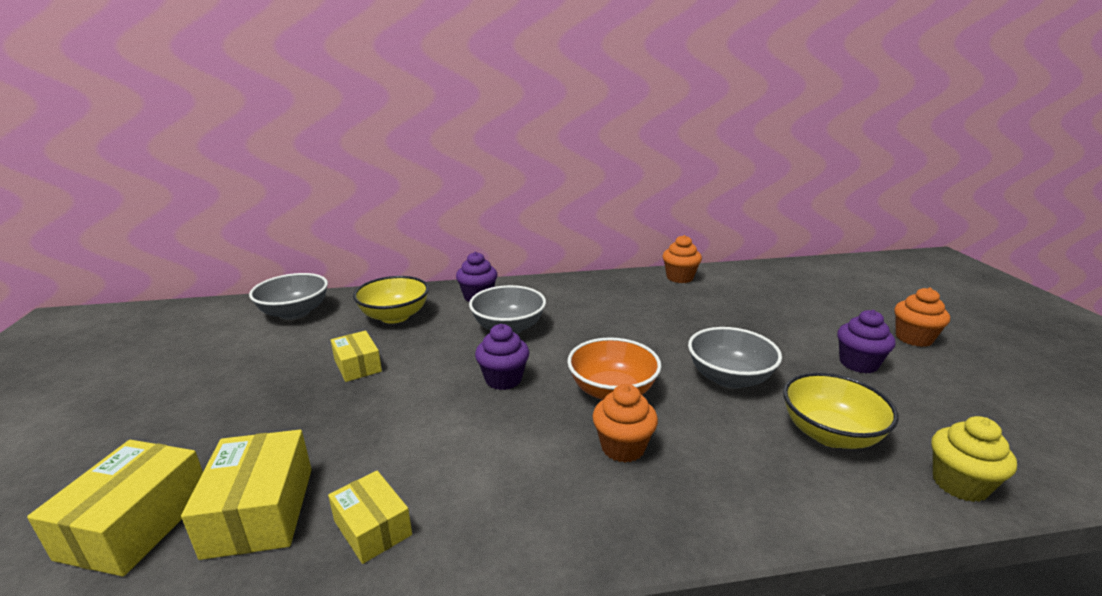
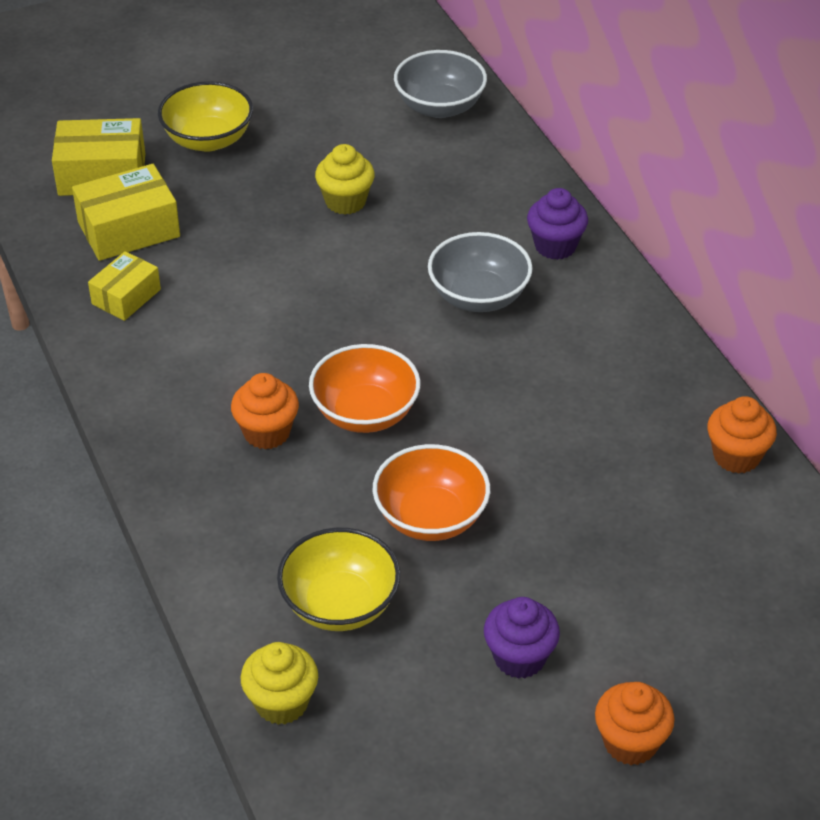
camera: 75 degrees right, 20 degrees up
yellow box [331,330,382,382] -> yellow cupcake [315,144,375,215]
yellow bowl [353,276,429,323] -> yellow bowl moved to [158,81,253,152]
purple cupcake [475,324,529,390] -> none
grey bowl [688,327,782,389] -> orange bowl [373,444,490,541]

